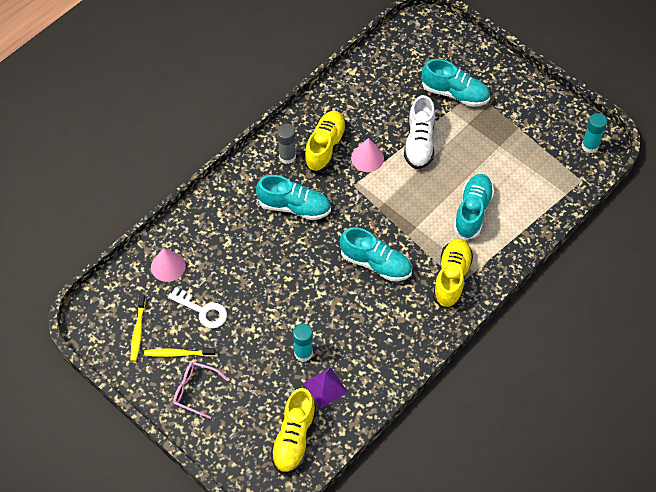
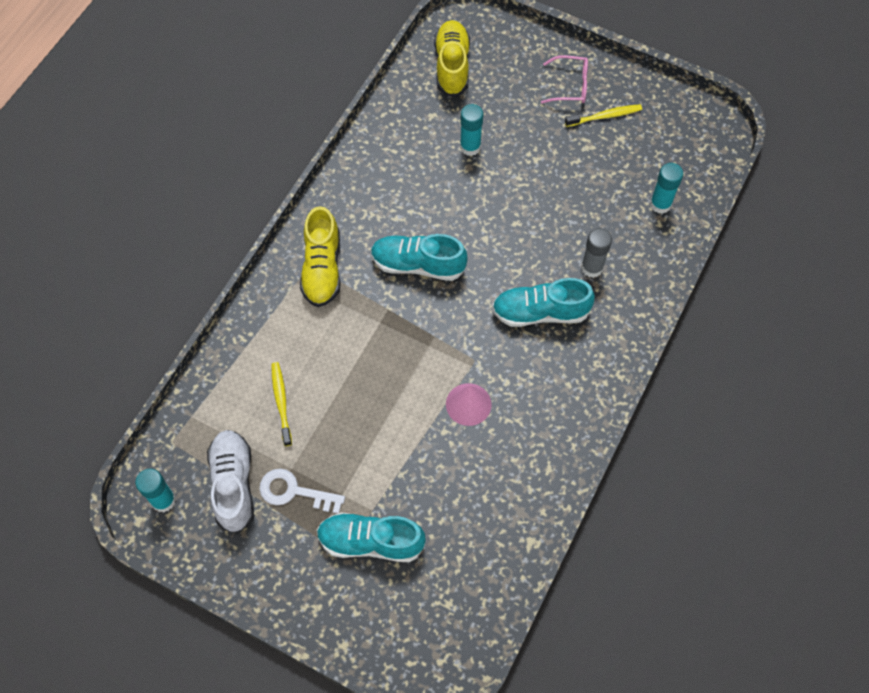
camera: 165 degrees right, 5 degrees up
yellow toothbrush [131,295,146,361] -> yellow toothbrush moved to [271,362,292,446]
pink cone [151,248,186,282] -> turquoise glue stick [650,163,683,214]
white key [168,287,227,328] -> white key moved to [259,468,345,514]
grey glue stick [277,124,296,164] -> grey glue stick moved to [581,228,612,278]
yellow shoe [304,111,347,173] -> none
purple pyramid [304,367,348,409] -> none
white shoe [404,95,435,169] -> white shoe moved to [207,430,254,534]
turquoise shoe [453,174,494,240] -> none

